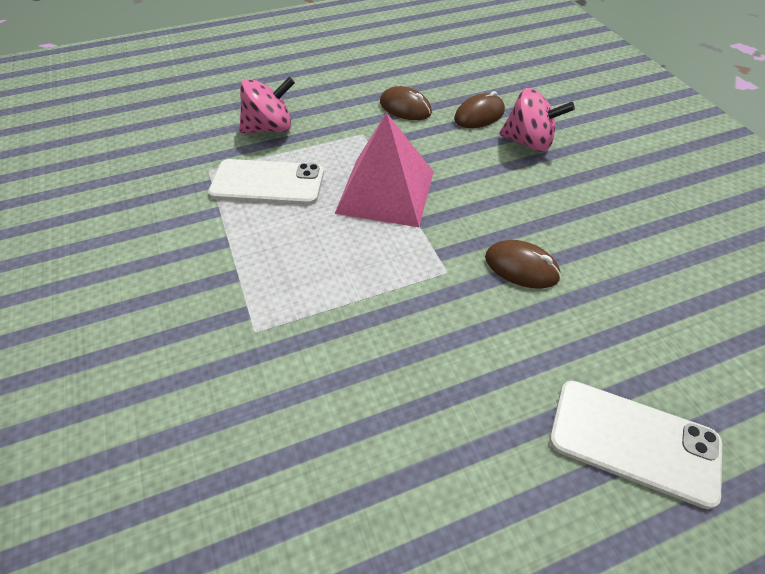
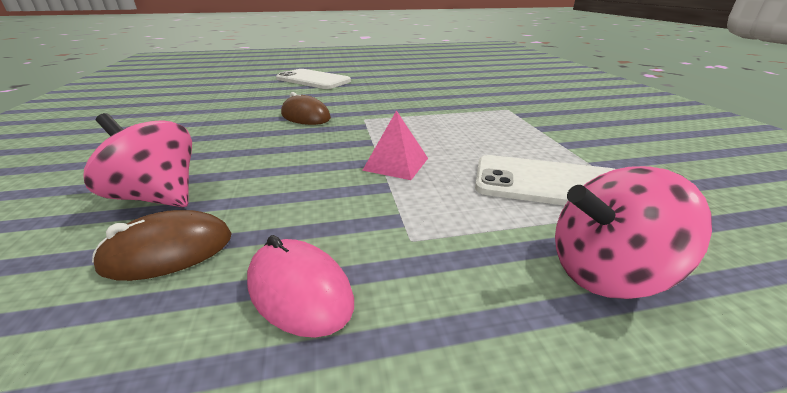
camera: 170 degrees left, 20 degrees down
pink pyramid [335,112,433,227] -> pink pyramid [362,110,428,180], size x0.51
brown mouse [380,86,432,120] -> pink mouse [247,235,354,338]

